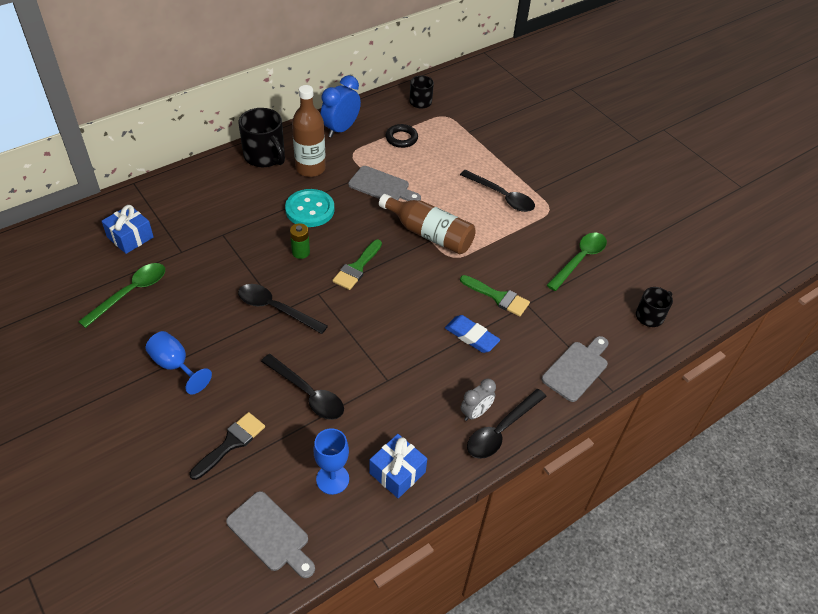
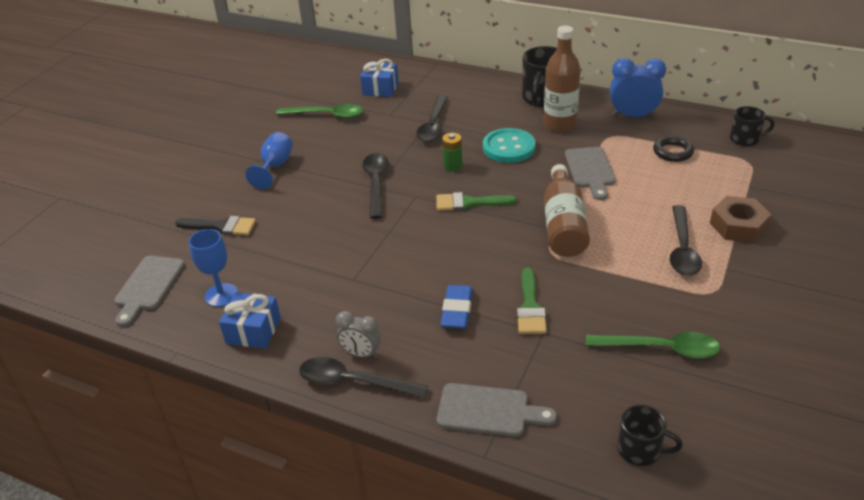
camera: 65 degrees right, 10 degrees down
black spoon [261,354,344,420] -> black spoon moved to [416,95,448,142]
none -> brown nut [710,196,771,243]

